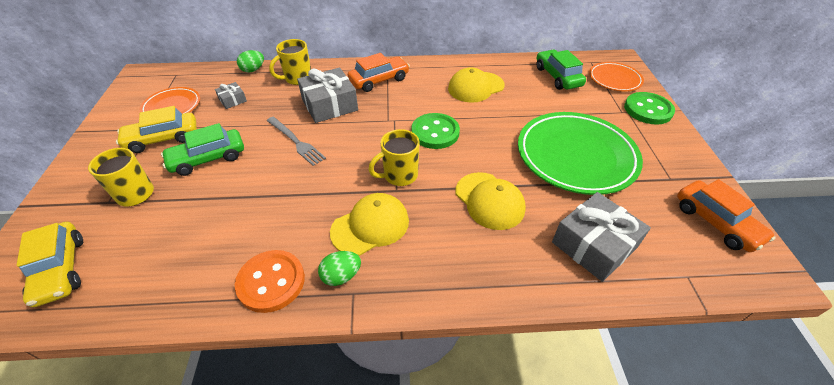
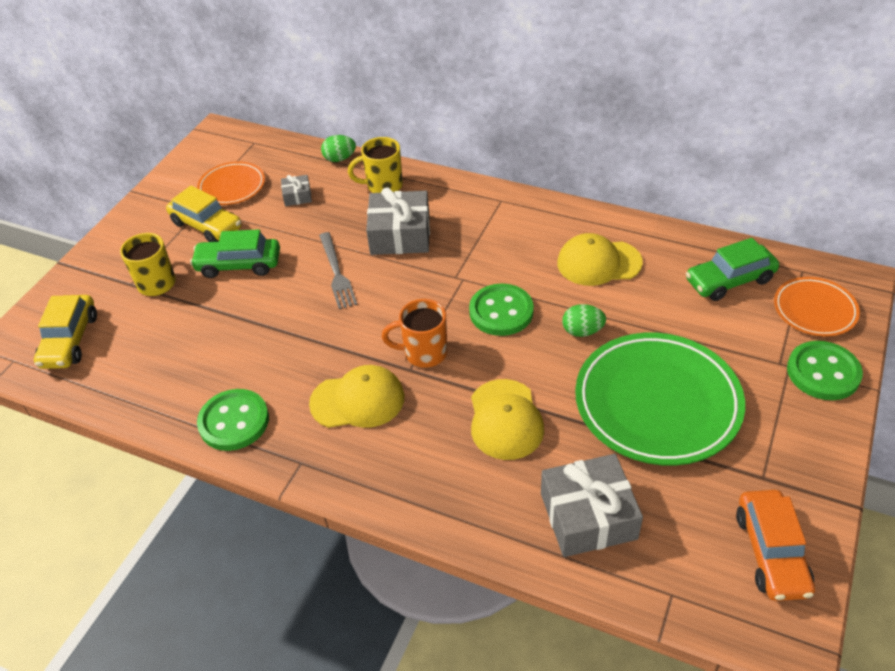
camera: 30 degrees right, 0 degrees up
yellow car [116,106,197,153] -> yellow car turned 150 degrees counterclockwise [166,186,242,242]
orange button [235,250,305,313] -> green button [197,389,269,451]
green egg [318,251,361,286] -> green egg moved to [562,304,606,337]
orange car [348,53,410,92] -> none
yellow mug [368,129,420,186] -> orange mug [382,299,447,368]
green car [536,50,586,90] -> green car turned 120 degrees counterclockwise [686,238,779,301]

